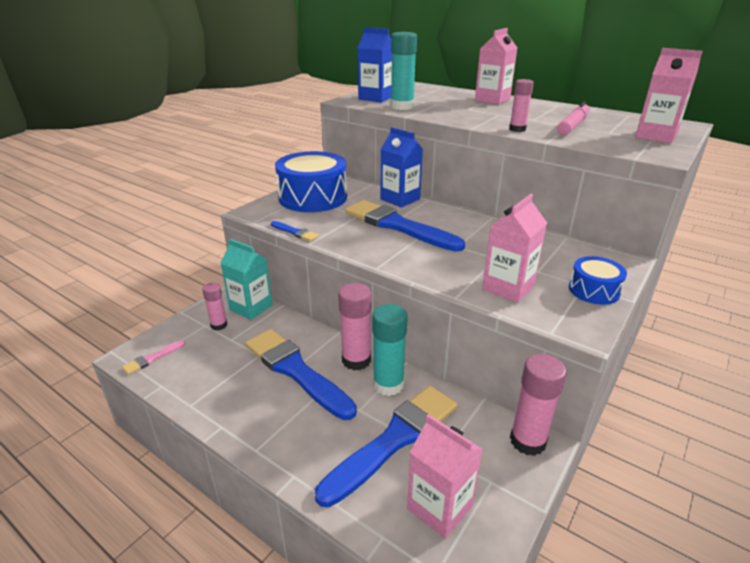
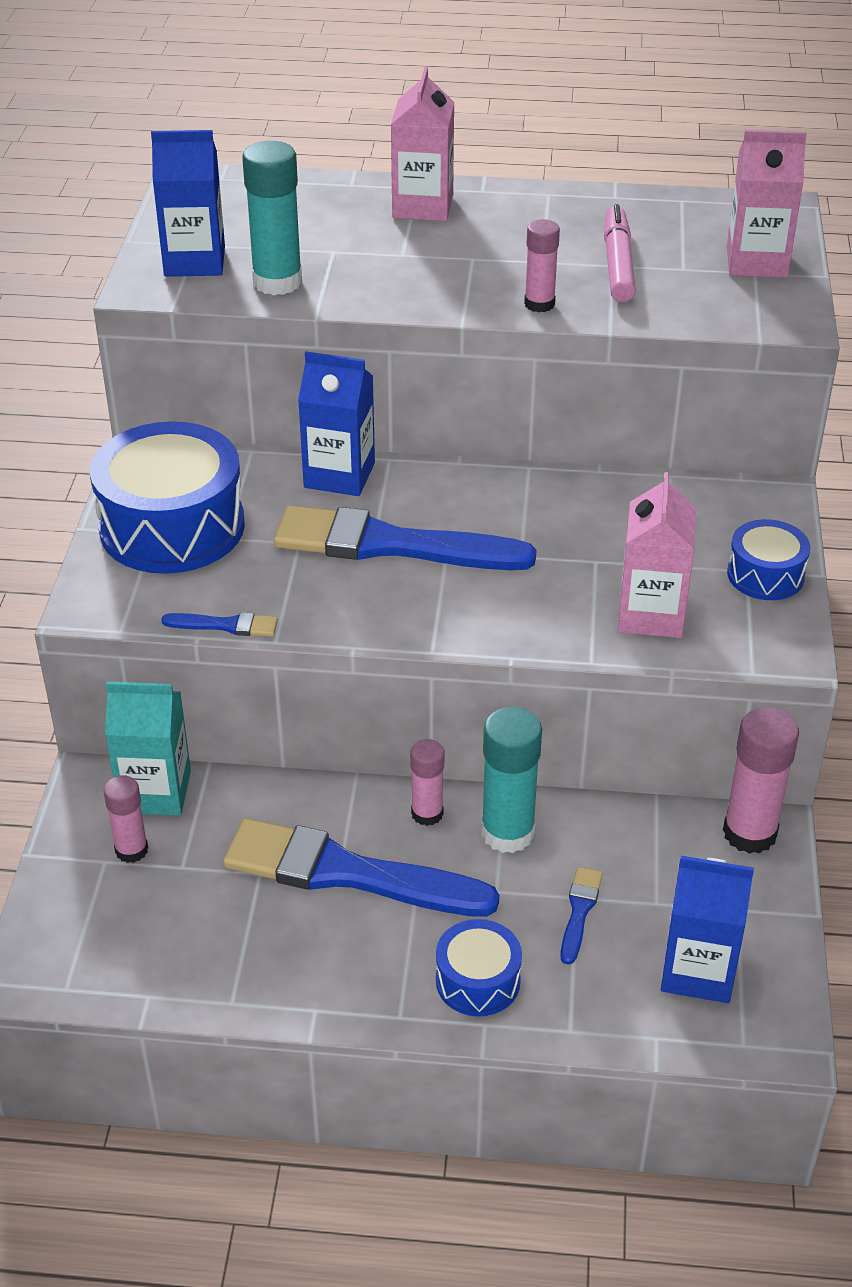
camera: 30 degrees left, 10 degrees up
pink brush [122,340,185,375] -> none
blue brush [315,386,458,507] -> blue brush [560,867,603,965], size x0.42
pink glue stick [338,283,371,370] -> pink glue stick [410,739,444,826], size x0.61
pink carton [407,414,483,539] -> blue carton [661,856,754,1003]
none -> blue drum [436,919,522,1016]

